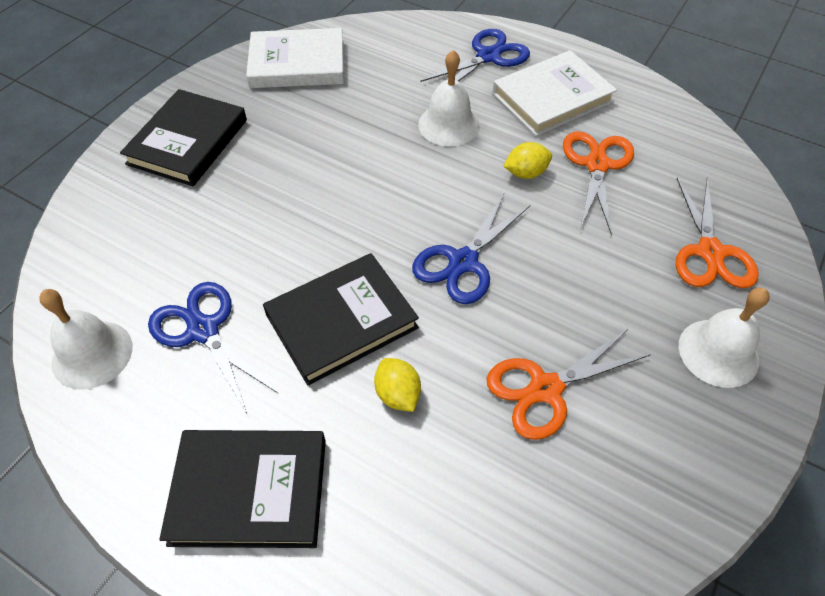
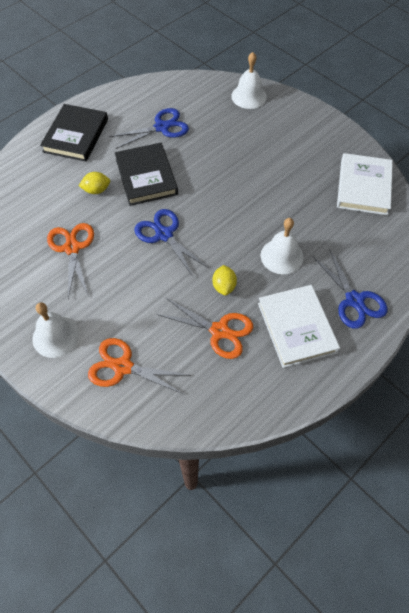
camera: 105 degrees right, 5 degrees up
white bell [39,289,132,389] -> white bell moved to [231,52,267,109]
black book [120,89,247,186] -> none

